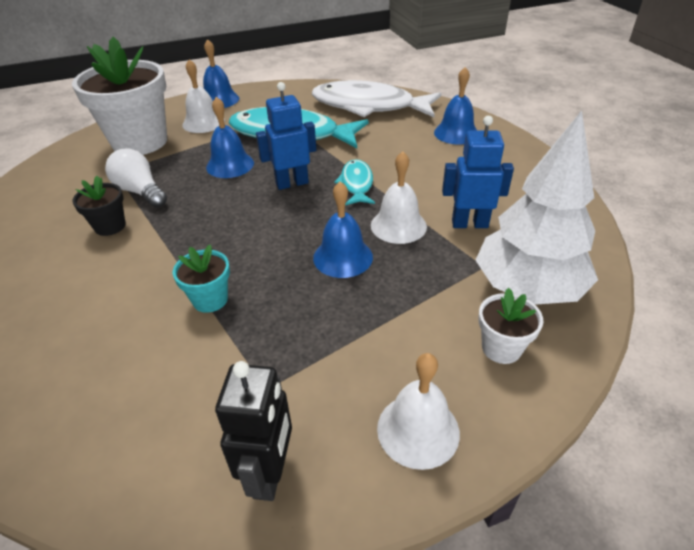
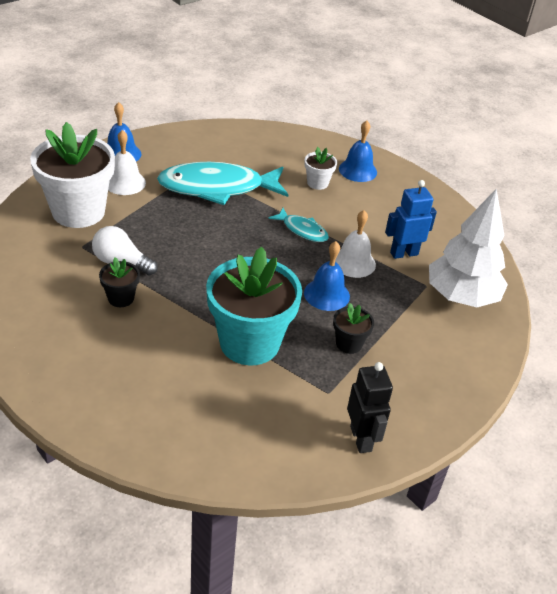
camera: 25 degrees left, 0 degrees up
turquoise flower pot [173,245,230,313] -> turquoise flower pot [206,247,302,365], size x2.23
blue bell [206,97,254,178] -> none
blue robot [256,82,316,190] -> none
white fish [312,80,441,117] -> none
turquoise fish [334,159,375,205] -> turquoise fish turned 150 degrees clockwise [268,208,329,242]
white bell [377,353,460,470] -> none
white flower pot [478,288,544,364] -> white flower pot moved to [304,147,337,190]
none -> black flower pot [333,303,374,354]

